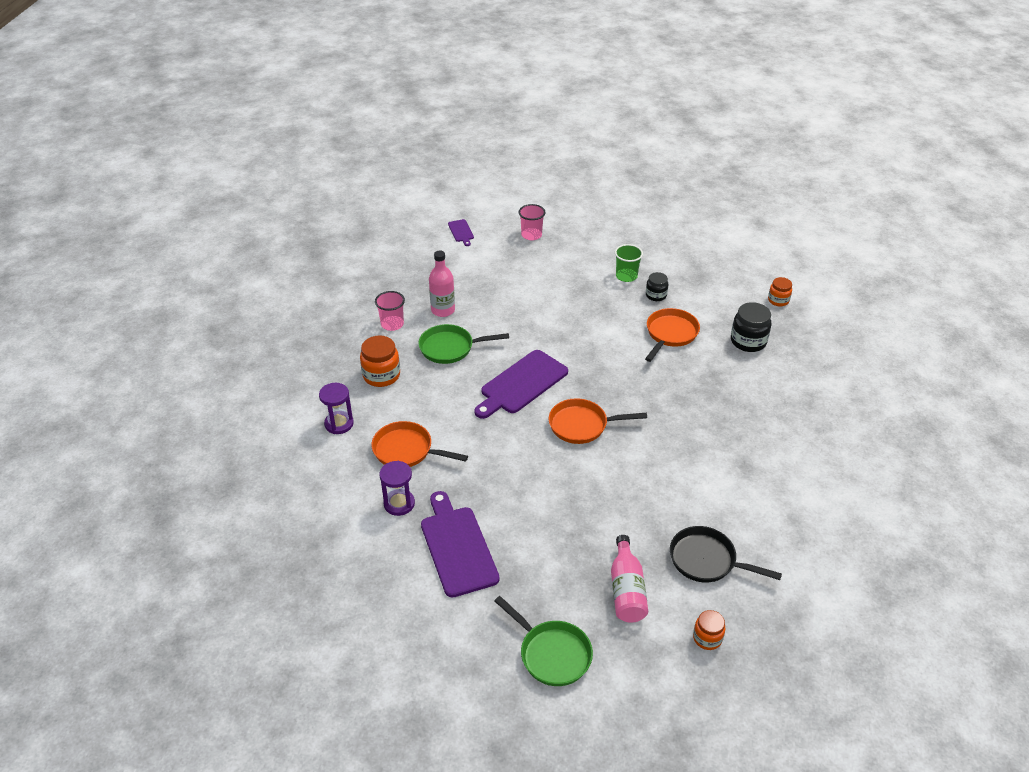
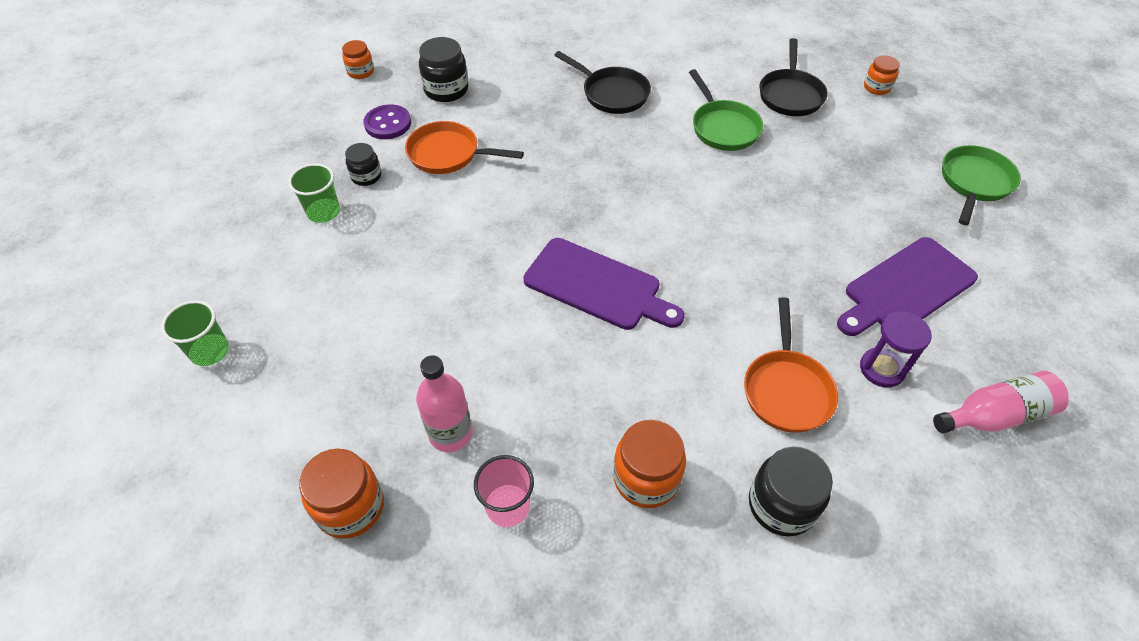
camera: 105 degrees left, 10 degrees up
purple hourglass [319,383,354,434] -> black jar [749,446,833,536]
green pan [418,324,509,364] -> green pan moved to [689,69,763,151]
purple cutting board [448,219,474,246] -> none
pink cup [519,204,546,240] -> green cup [161,300,229,366]
orange pan [549,398,647,444] -> none
pink bottle [611,535,648,623] -> pink bottle moved to [933,371,1068,433]
none -> orange jar [299,449,384,539]
none -> purple button [364,104,411,139]
none -> black pan [554,51,651,114]

